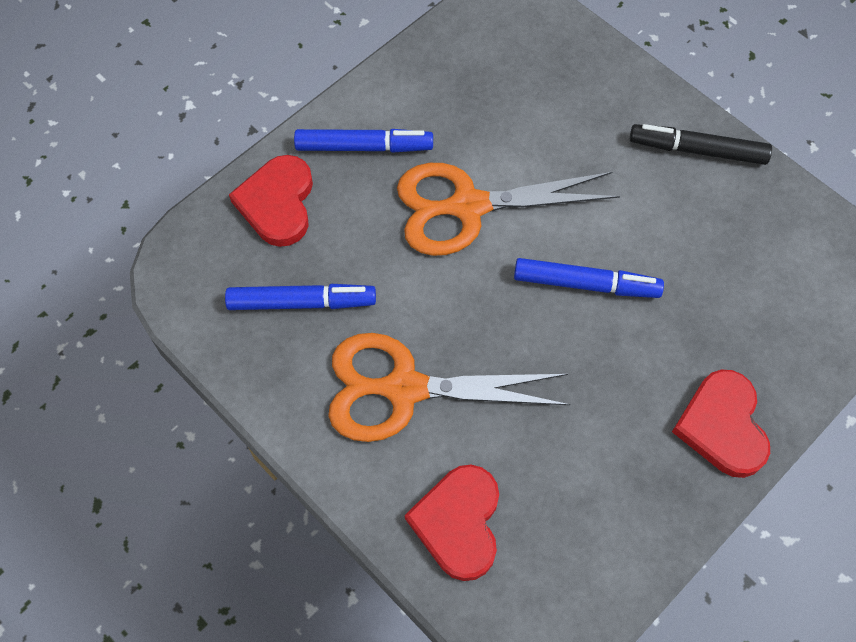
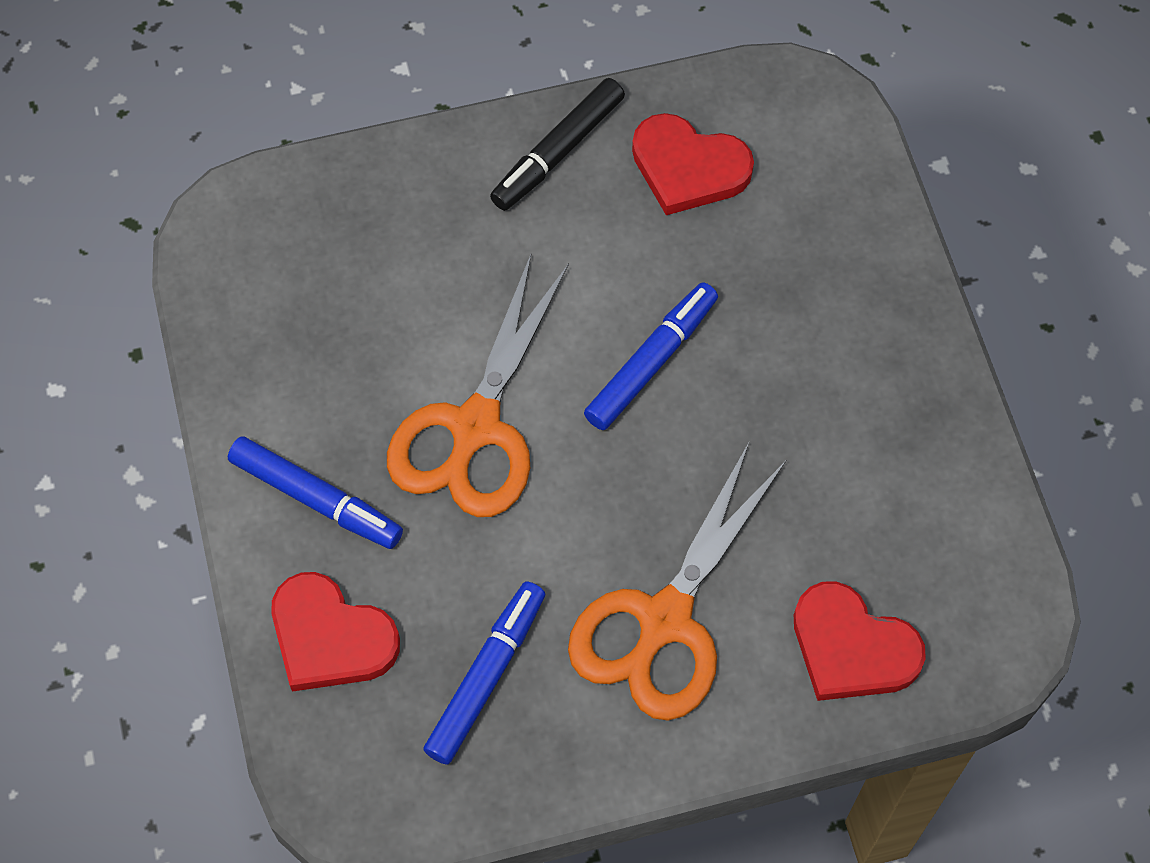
camera: 60 degrees left, 0 degrees up
blue marker [294,129,433,153] -> blue marker turned 90 degrees clockwise [228,436,403,549]
red heart [672,370,770,478] -> red heart moved to [632,113,754,215]

